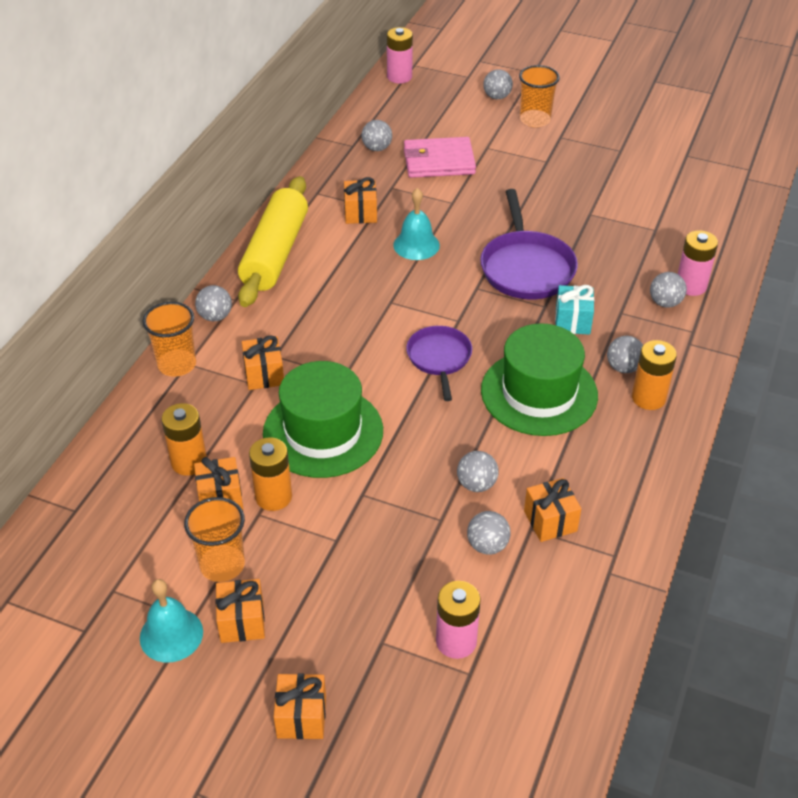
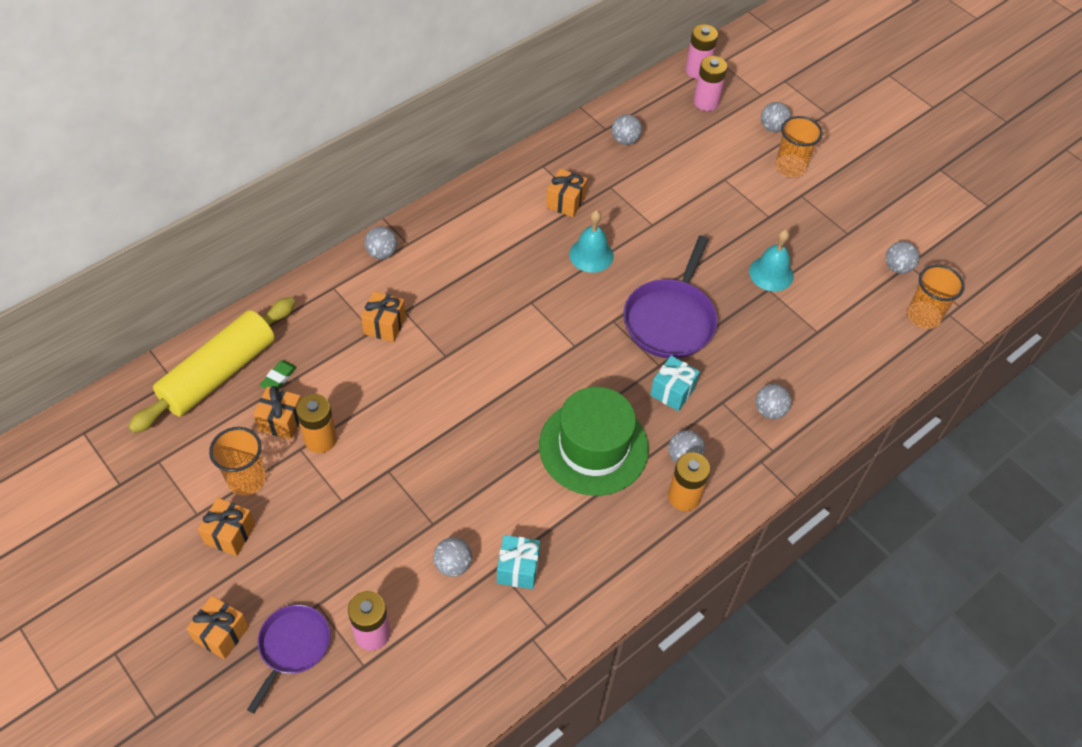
camera: 25 degrees right, 10 degrees up
turquoise bell [140,579,203,663] -> turquoise bell moved to [749,229,794,291]
orange cup [142,302,196,377] -> orange cup moved to [908,265,965,329]
orange battery [161,403,207,476] -> green eraser [260,361,297,389]
yellow rolling pin [238,176,308,307] -> yellow rolling pin moved to [128,297,295,433]
green hat [263,361,383,478] -> none
pink wallet [404,137,476,178] -> none
purple pan [406,326,472,401] -> purple pan moved to [247,605,330,713]
grey ball [457,451,499,492] -> grey ball moved to [885,241,919,274]
orange gift [524,478,581,542] -> turquoise gift [497,535,540,589]
pink battery [678,230,718,296] -> pink battery moved to [694,56,727,111]

